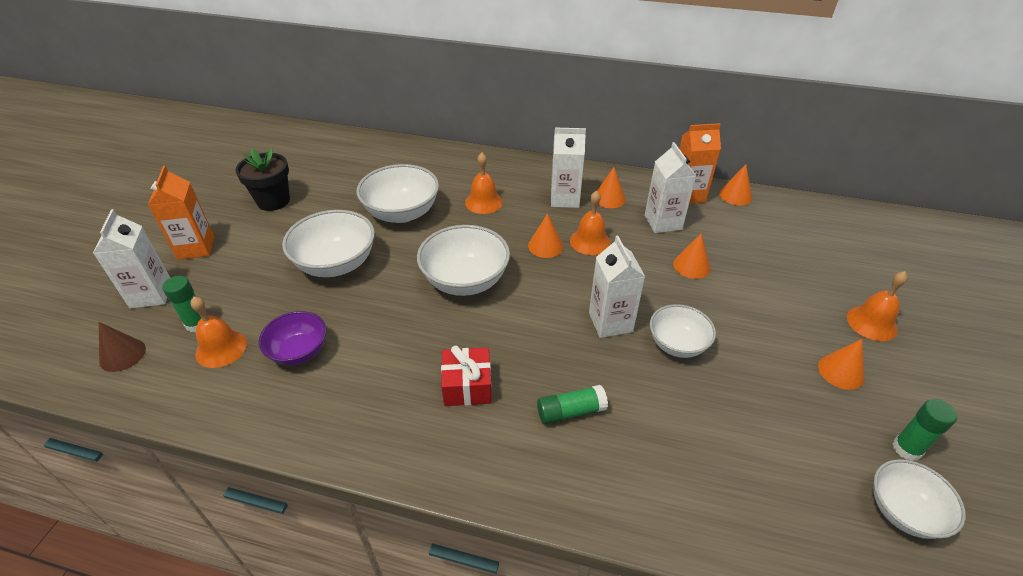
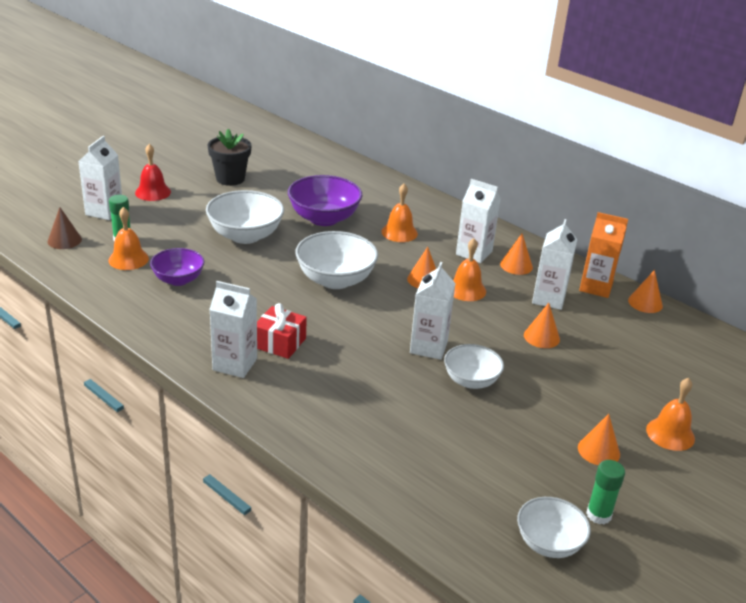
camera: 25 degrees right, 10 degrees down
orange carton [148,166,214,260] -> red bell [135,144,171,201]
white bowl [356,164,439,223] -> purple bowl [288,175,362,226]
green glue stick [537,385,608,425] -> none
none -> white carton [209,281,257,378]

